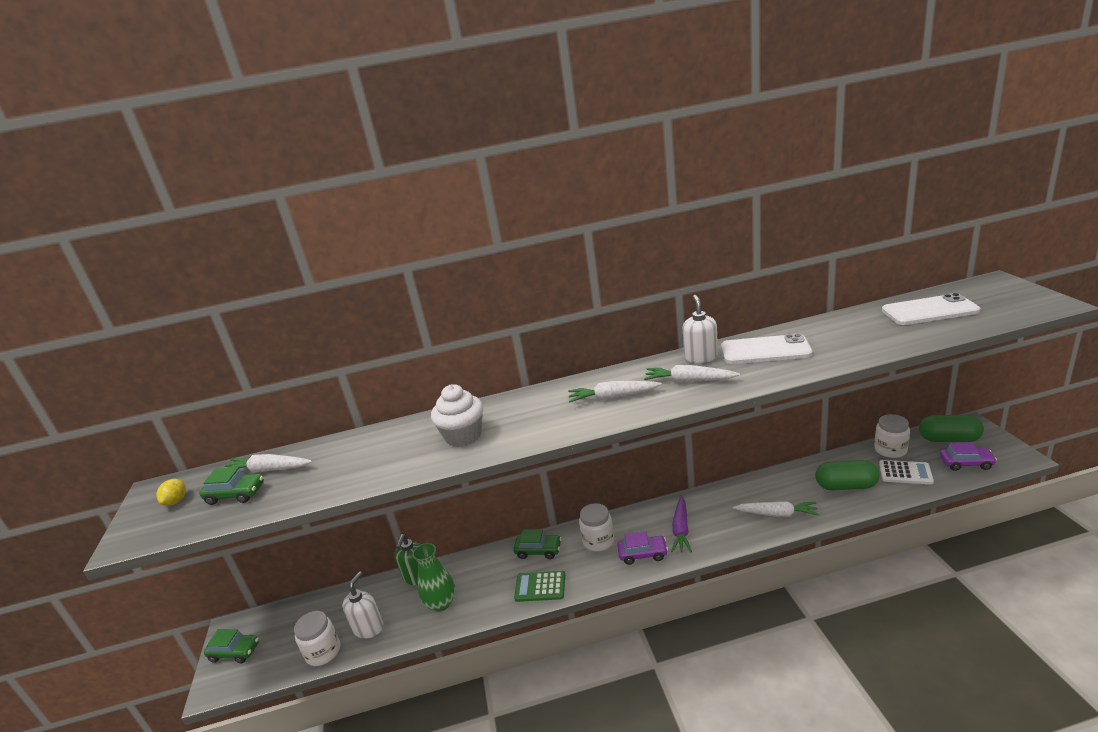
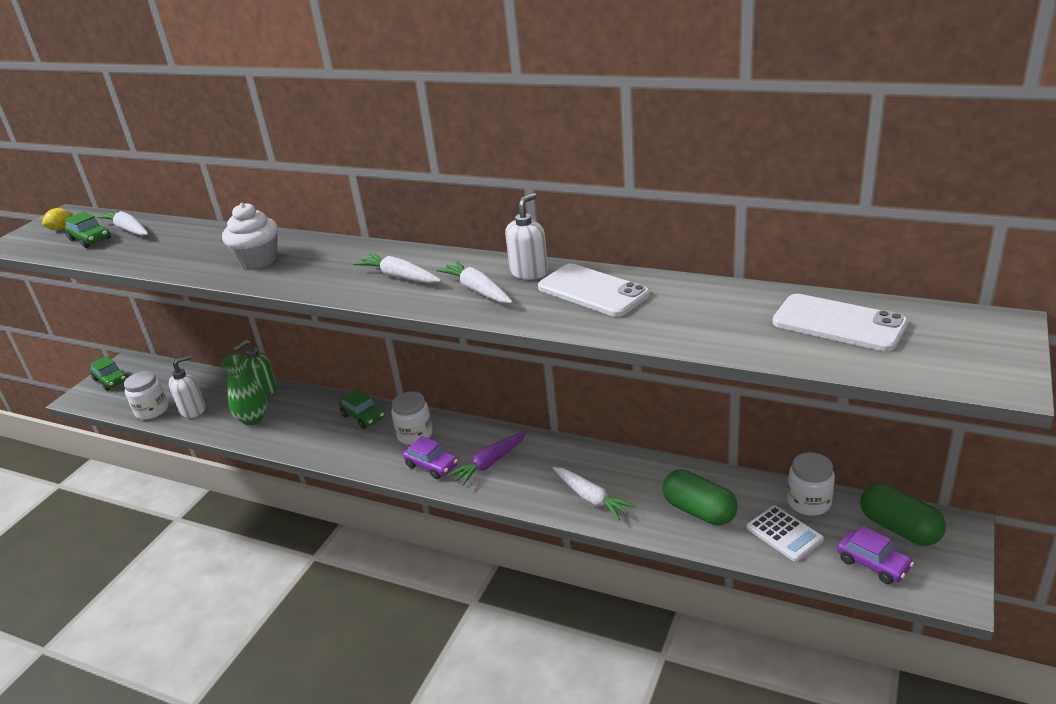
camera: 35 degrees right, 5 degrees up
green calculator [514,571,565,602] -> none

